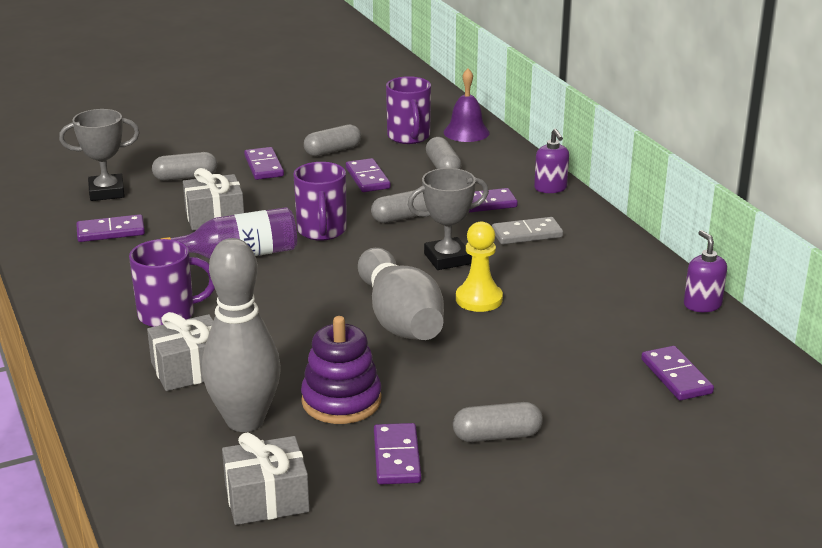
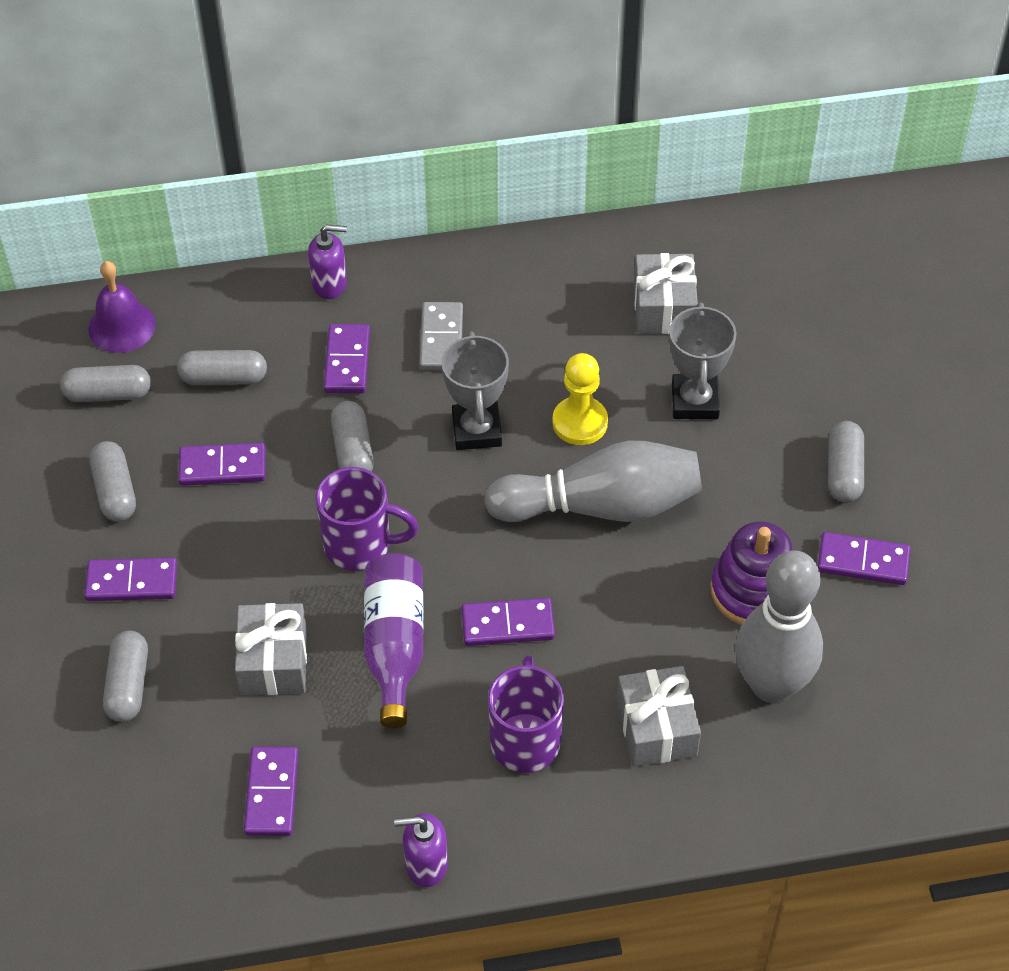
camera: 75 degrees left, 25 degrees up
grey trophy [59,109,140,201] -> grey trophy moved to [669,303,736,419]
grey gift [222,432,310,525] -> grey gift moved to [634,253,698,334]
purple mug [386,76,431,144] -> grey capsule [60,365,151,402]
purple domino [641,346,714,400] -> purple domino moved to [461,598,555,646]
purple soap dispenser [684,230,727,312] -> purple soap dispenser moved to [394,813,448,887]

